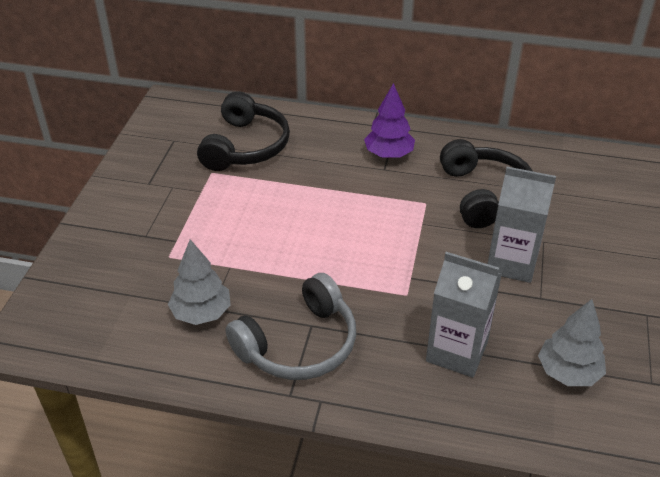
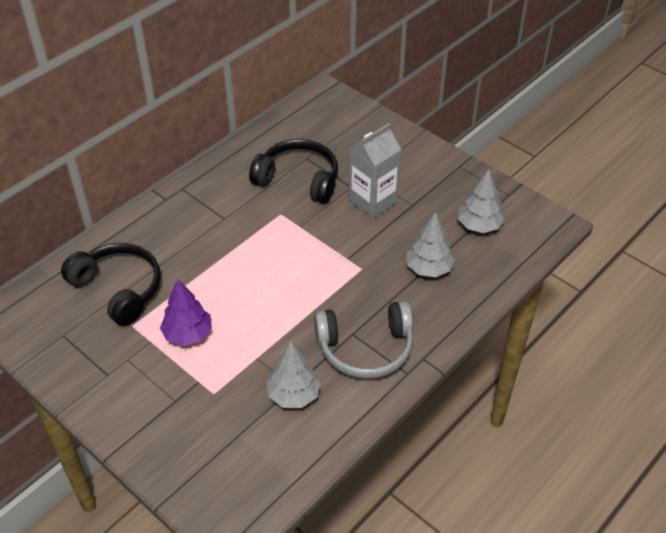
camera: 60 degrees left, 5 degrees up
grey headphones [226,273,356,380] -> grey headphones turned 90 degrees clockwise [314,301,413,379]
purple tree [364,83,415,158] -> purple tree moved to [160,279,212,346]
grey carton [426,252,502,378] -> grey tree [406,212,455,277]

